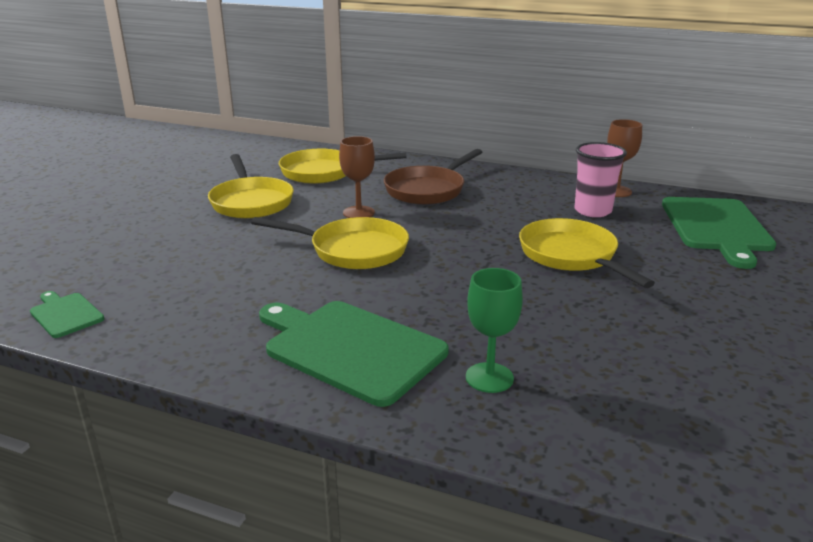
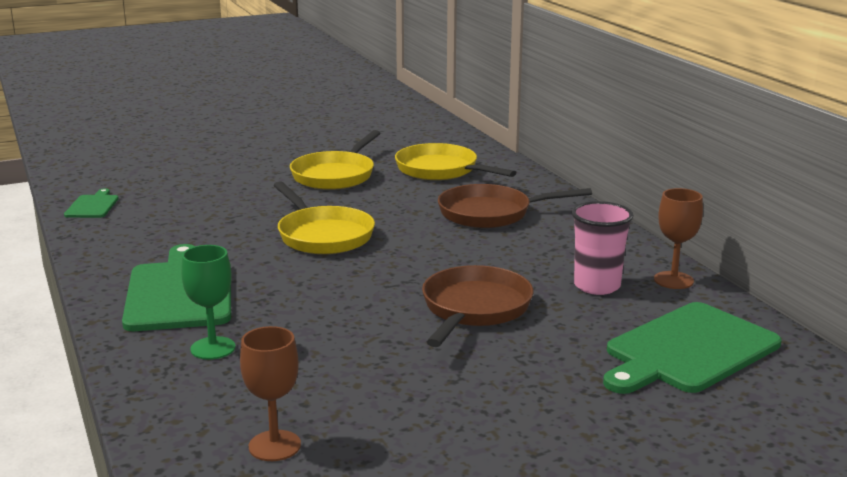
camera: 45 degrees right, 5 degrees down
brown goblet [339,136,375,218] -> brown goblet moved to [240,326,301,461]
yellow pan [519,218,655,288] -> brown pan [422,265,534,347]

